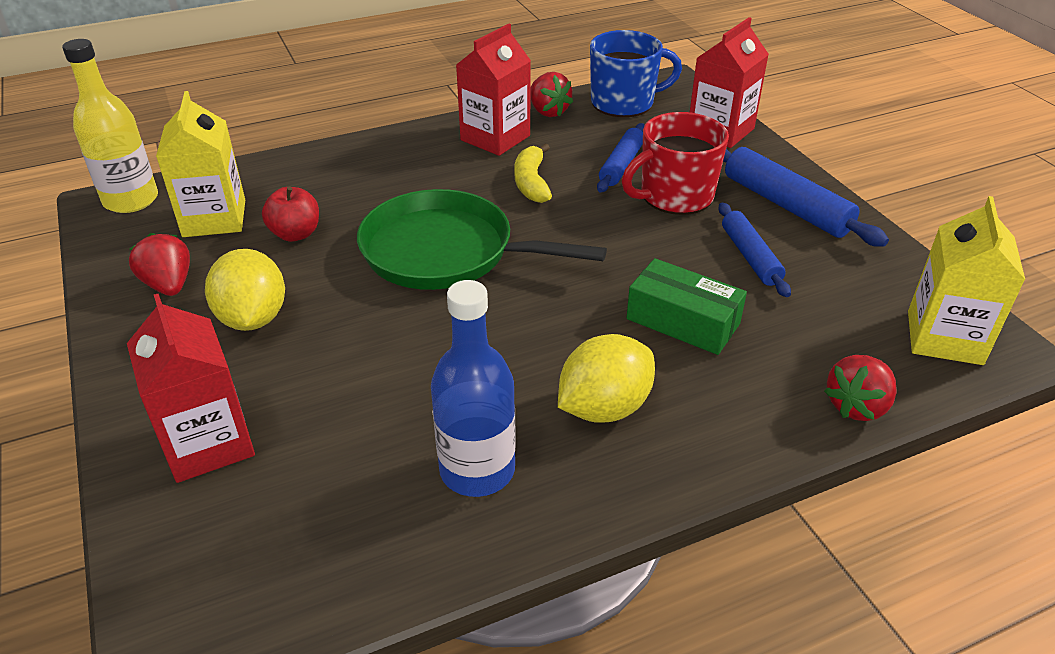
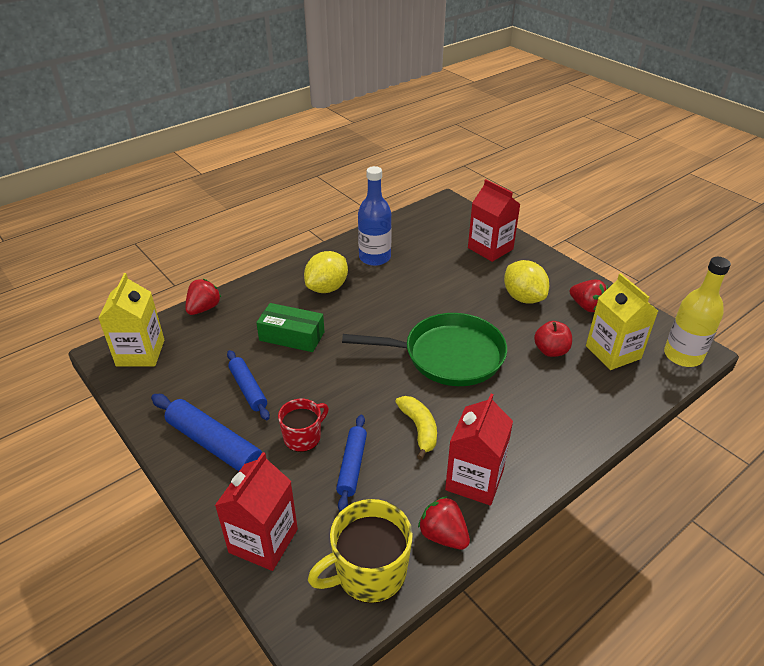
camera: 165 degrees right, 0 degrees up
blue mug [590,30,682,117] -> yellow mug [308,499,413,603]
red mug [622,112,729,215] -> red mug [278,399,329,452], size x0.63

